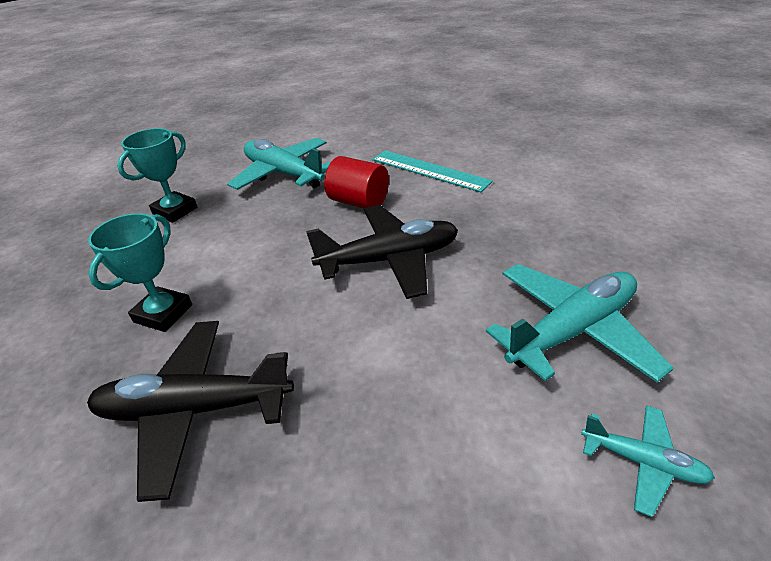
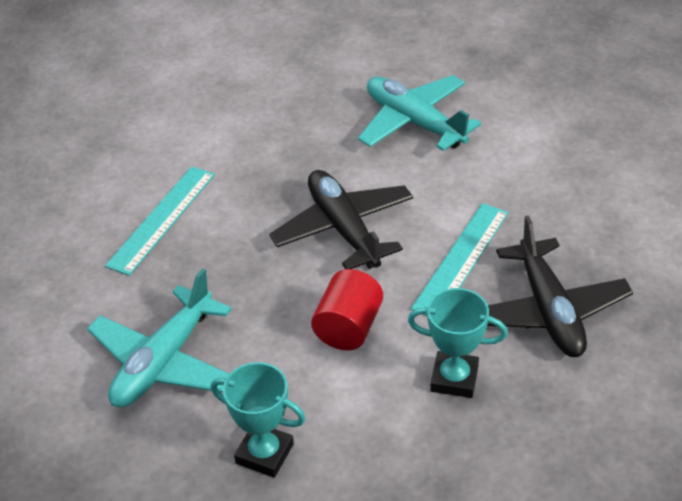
camera: 100 degrees left, 5 degrees up
red cylinder [324,156,389,208] -> red cylinder moved to [311,269,383,350]
turquoise plane [581,405,715,517] -> none
none -> turquoise ruler [411,203,509,316]

